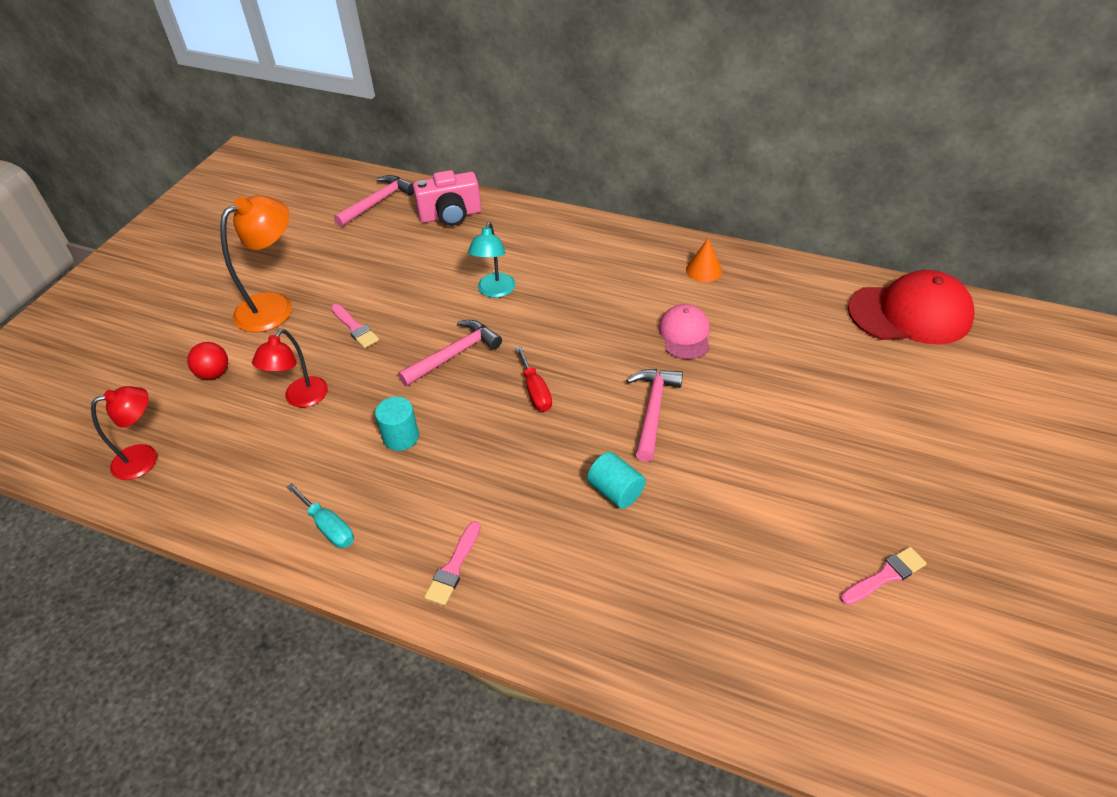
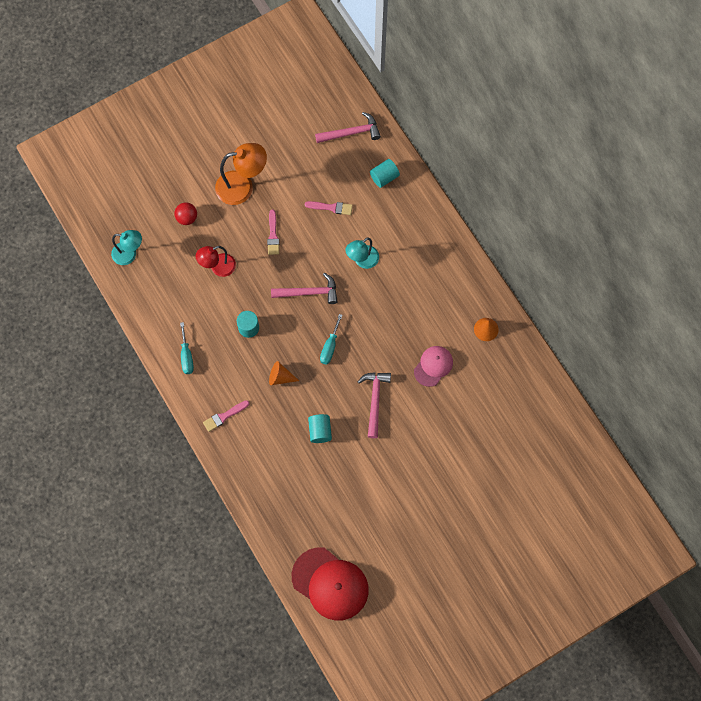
camera: 35 degrees right, 25 degrees up
red lamp [91,386,157,480] -> turquoise lamp [111,230,142,265]
pink camera [413,170,481,226] -> turquoise cylinder [370,159,400,188]
red screwdriver [516,346,552,412] -> turquoise screwdriver [320,314,342,364]
pink hammer [626,369,683,462] -> pink hammer turned 45 degrees counterclockwise [358,372,391,438]
pink brush [840,547,927,605] -> pink brush moved to [305,201,353,215]
red cap [848,270,975,345] -> red cap moved to [292,548,369,621]
none -> orange cone [269,361,299,385]

